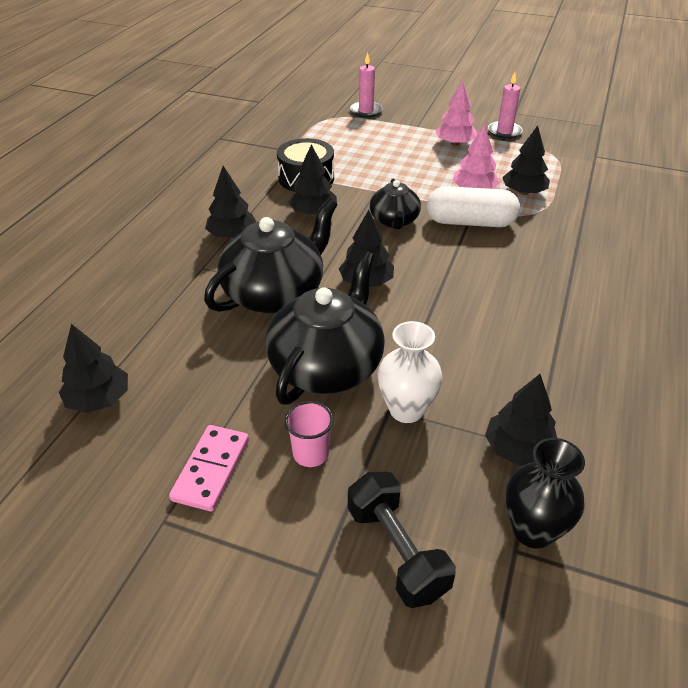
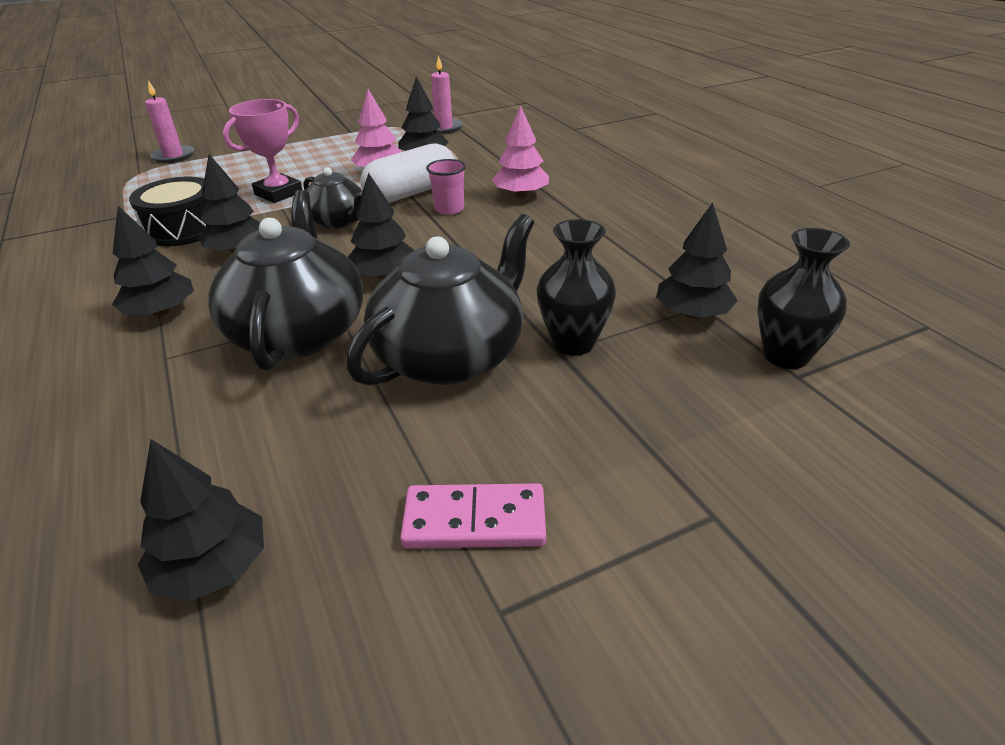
camera: 45 degrees left, 5 degrees down
pink domino [169,425,249,512] -> pink domino turned 60 degrees counterclockwise [400,483,546,548]
black teapot [266,251,385,405] -> black teapot turned 60 degrees clockwise [346,214,534,386]
pink cup [285,401,333,467] -> pink cup moved to [426,159,466,215]
black dumbbell [348,472,456,608] -> none
white vase [377,321,443,423] -> black vase [537,219,616,355]
pink tree [435,81,477,146] -> pink tree moved to [492,105,549,198]
pink candle [488,72,523,139] -> pink candle moved to [431,55,463,134]
none -> pink trophy [223,99,302,203]

